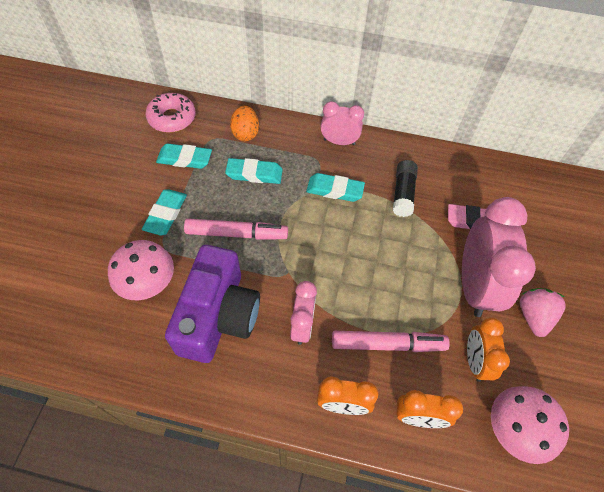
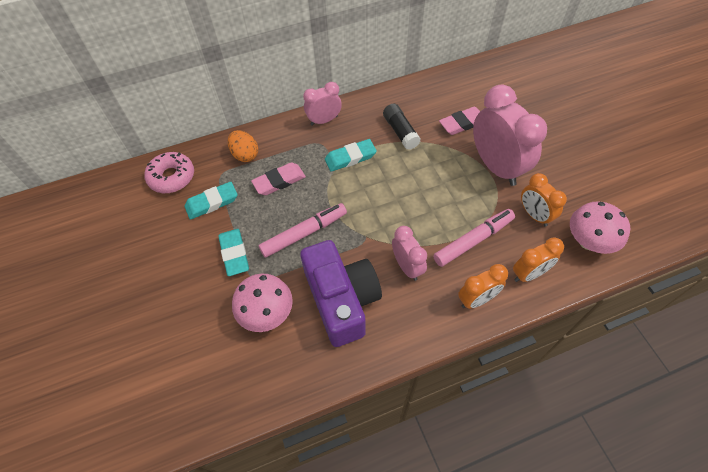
camera: 30 degrees left, 0 degrees up
turquoise eraser [225,158,283,184] -> pink eraser [251,162,306,195]
pink strawberry [520,288,566,337] -> none

